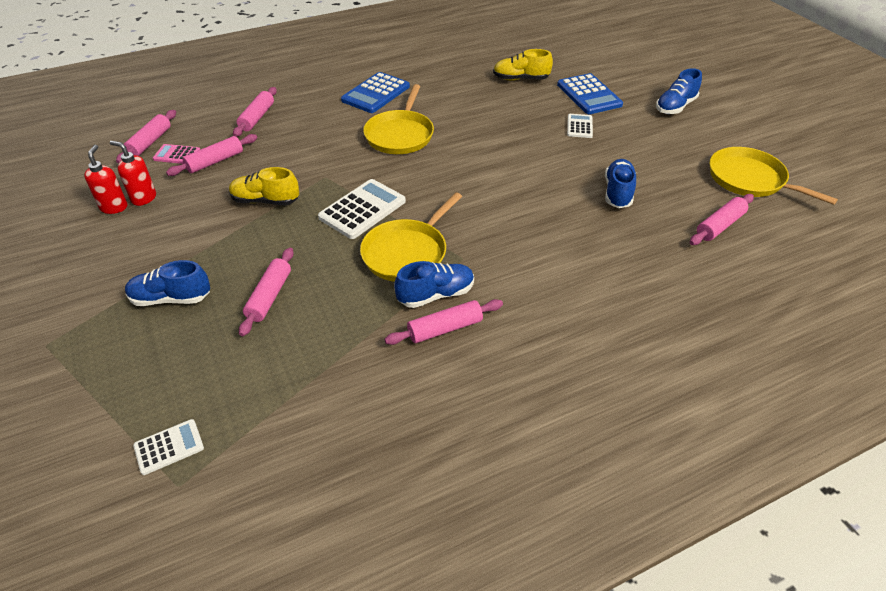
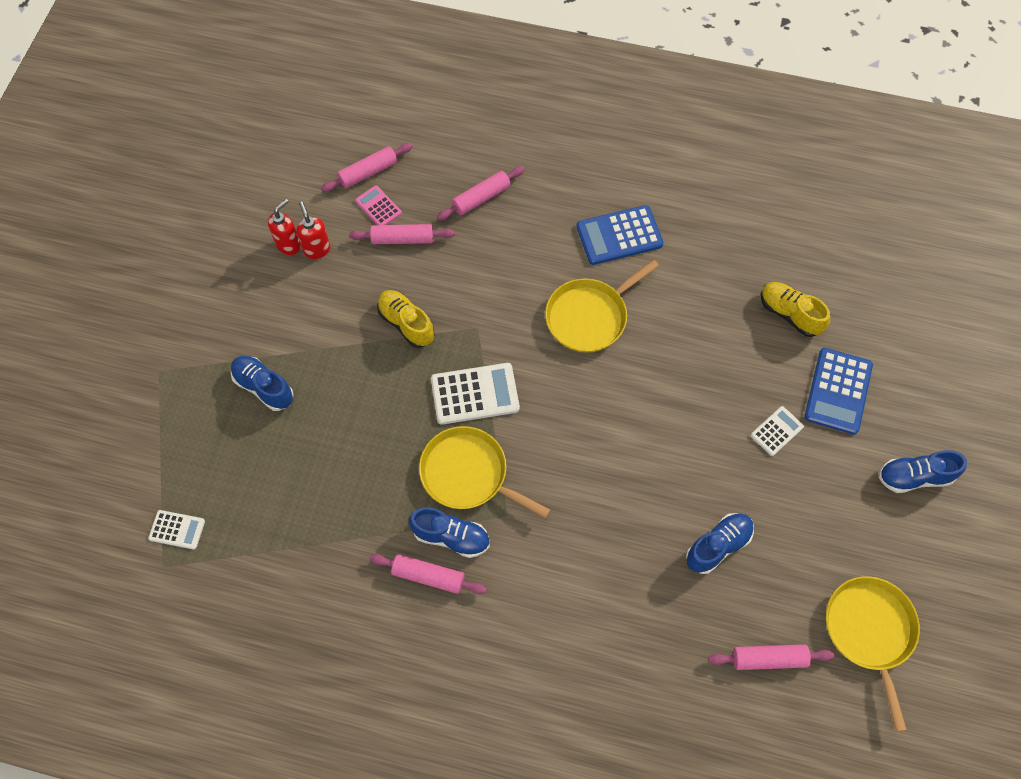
camera: 40 degrees right, 20 degrees up
pink rolling pin [239,248,294,336] -> none
yellow pan [360,192,462,282] -> yellow pan turned 45 degrees clockwise [419,426,550,518]

